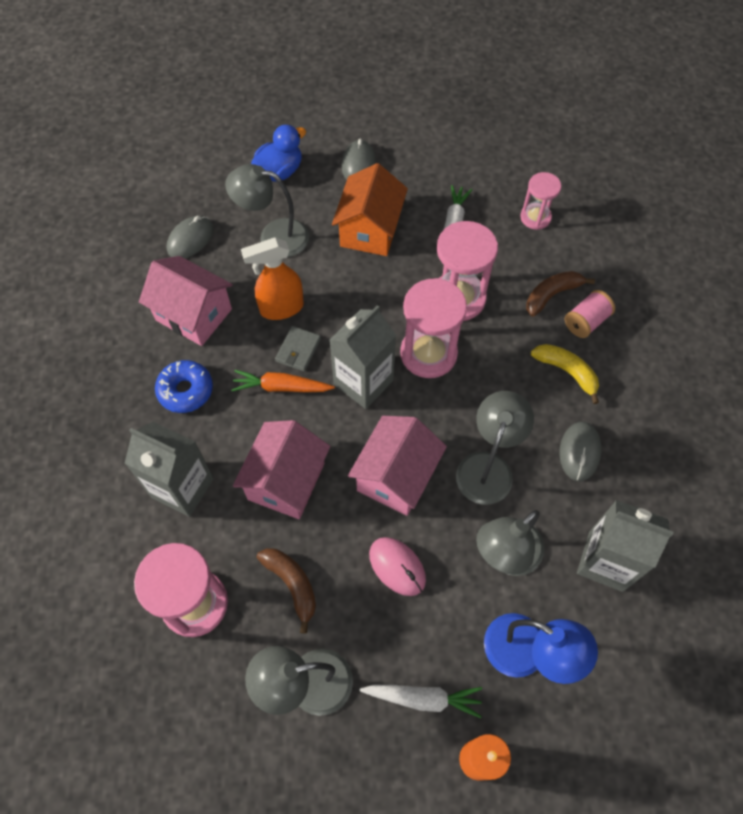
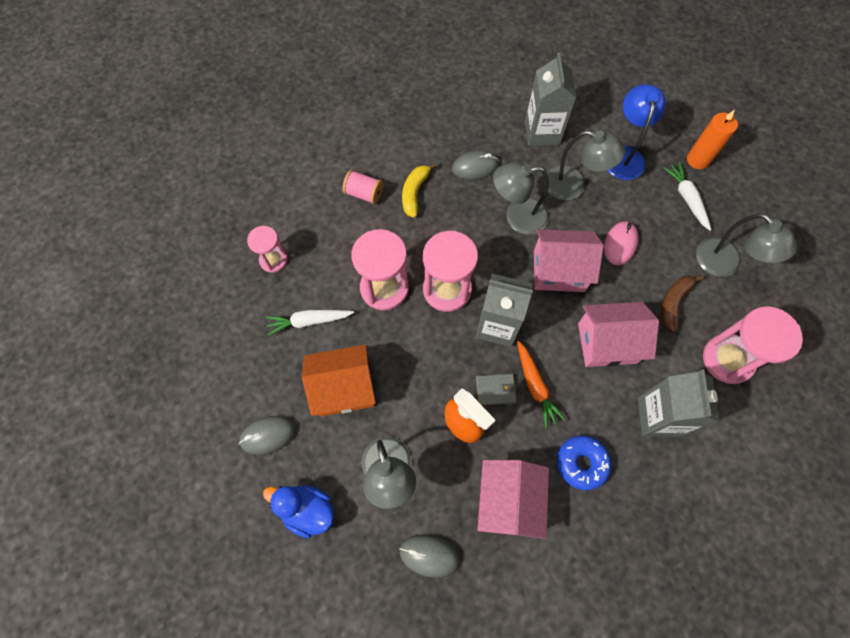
camera: 115 degrees left, 5 degrees up
brown banana [526,271,595,317] -> none

